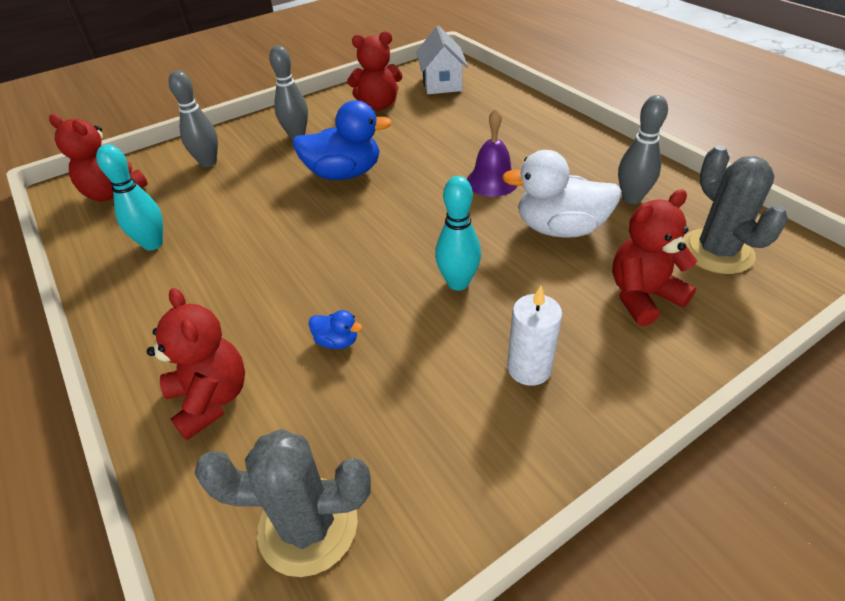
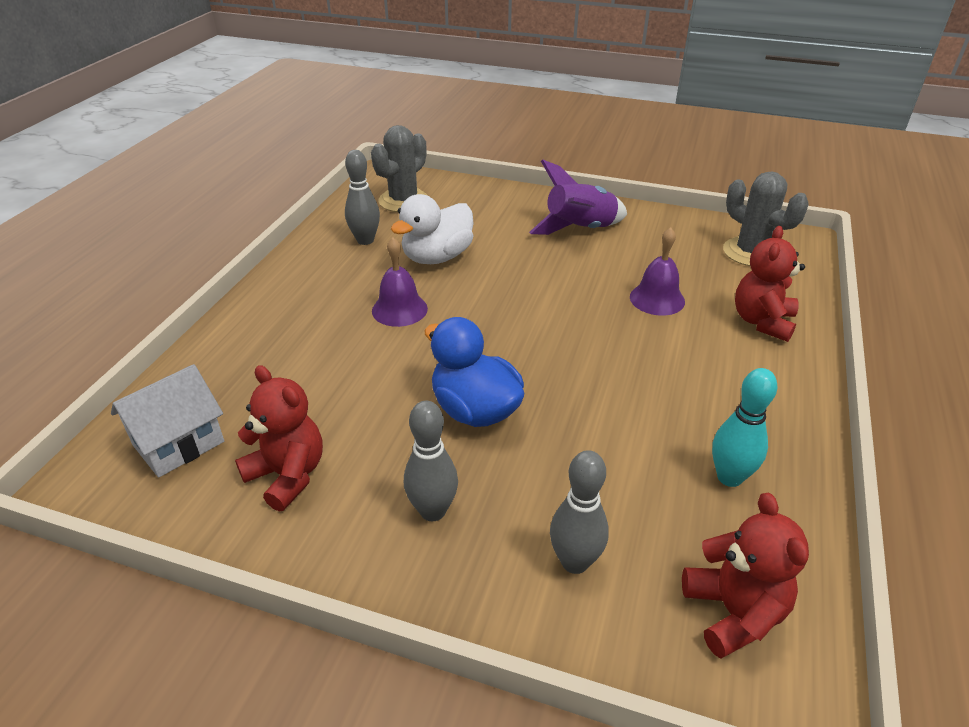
camera: 130 degrees left, 5 degrees down
blue duck [309,310,362,349] -> purple bell [630,227,685,316]
turquoise bowling pin [435,176,481,291] -> none
white duck [502,150,622,238] -> white duck turned 75 degrees clockwise [391,194,474,264]
white candle [507,286,562,386] -> purple rocket [529,160,627,235]
red teddy bear [612,189,697,326] -> none

